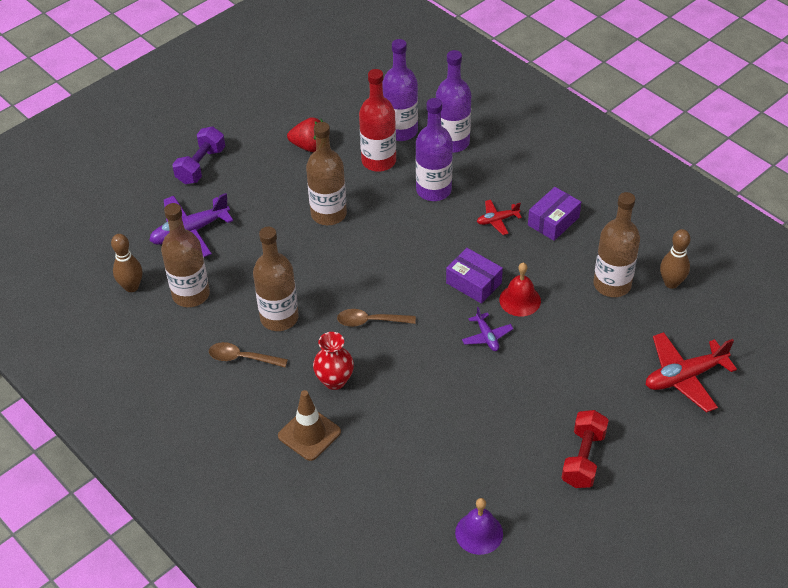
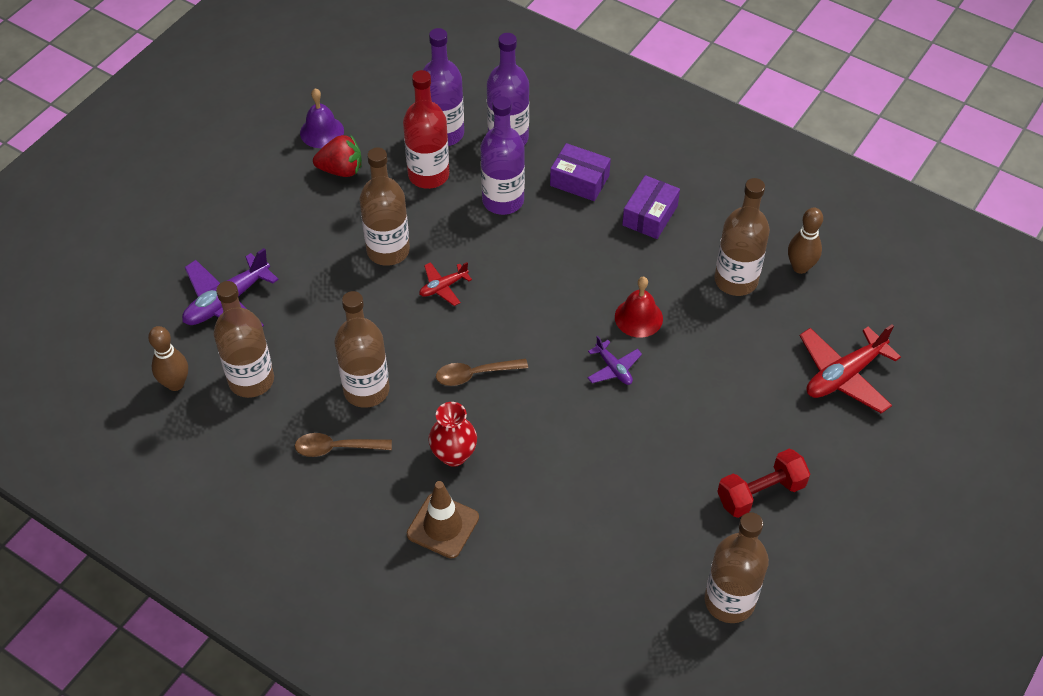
camera: 15 degrees left, 5 degrees up
purple dumbbell [172,127,225,184] -> none
purple box [446,248,503,304] -> purple box moved to [550,143,611,201]
purple bell [455,498,503,555] -> purple bell moved to [300,88,344,148]
red plane [477,200,522,235] -> red plane moved to [419,262,472,306]
red dumbbell [561,410,609,488] -> red dumbbell turned 60 degrees clockwise [717,449,810,518]
none -> brown bottle [705,512,769,623]

